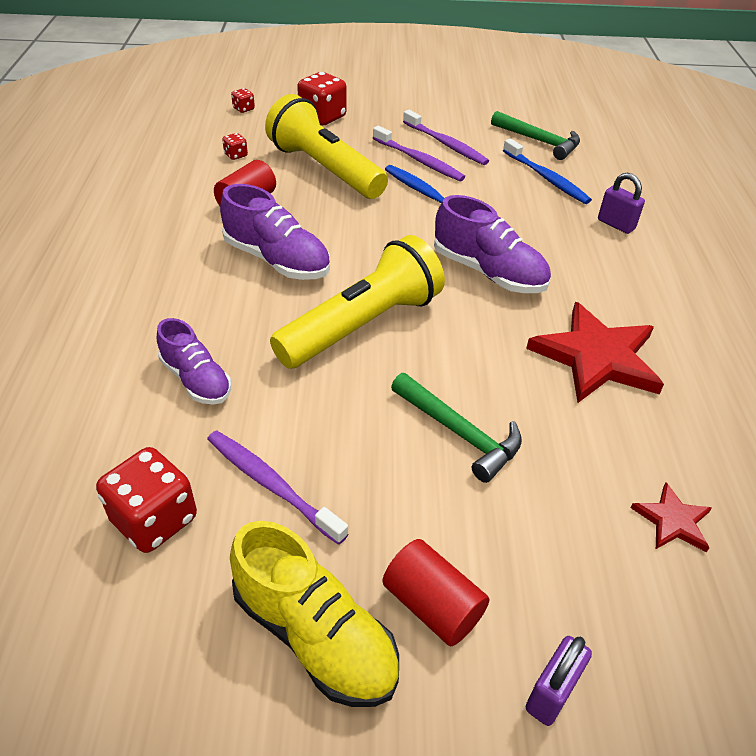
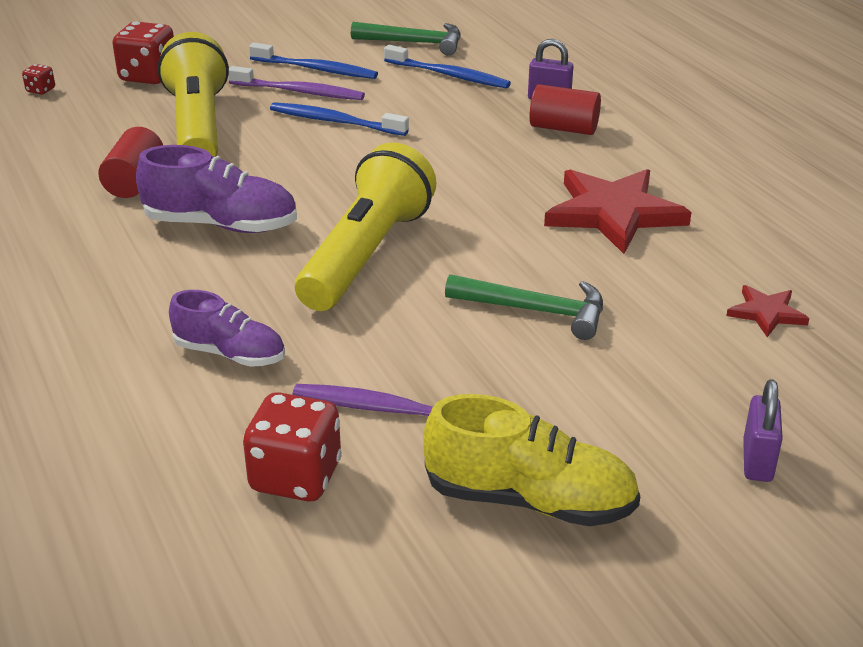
camera: 25 degrees left, 10 degrees down
red dice [222,133,248,160] -> none
yellow flashlight [265,94,388,199] -> yellow flashlight turned 60 degrees clockwise [158,32,229,157]
red cylinder [382,539,489,646] -> red cylinder moved to [529,84,601,135]
purple toothbrush [403,110,489,165] -> blue toothbrush [249,42,378,79]
purple shoe [434,195,551,293] -> none

